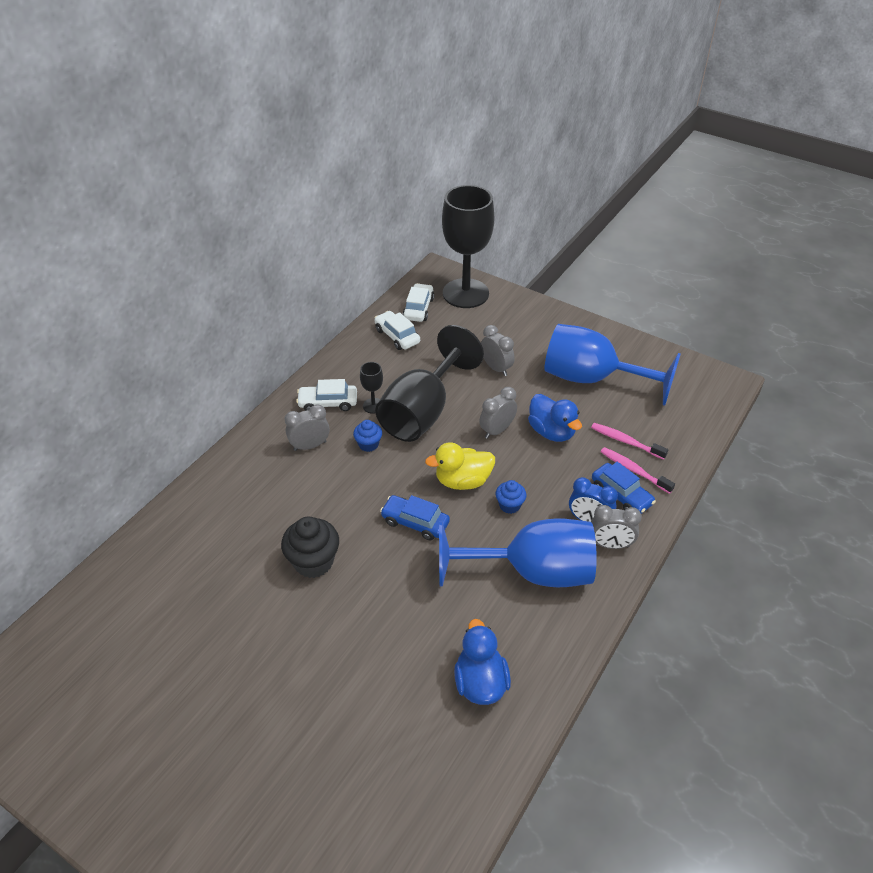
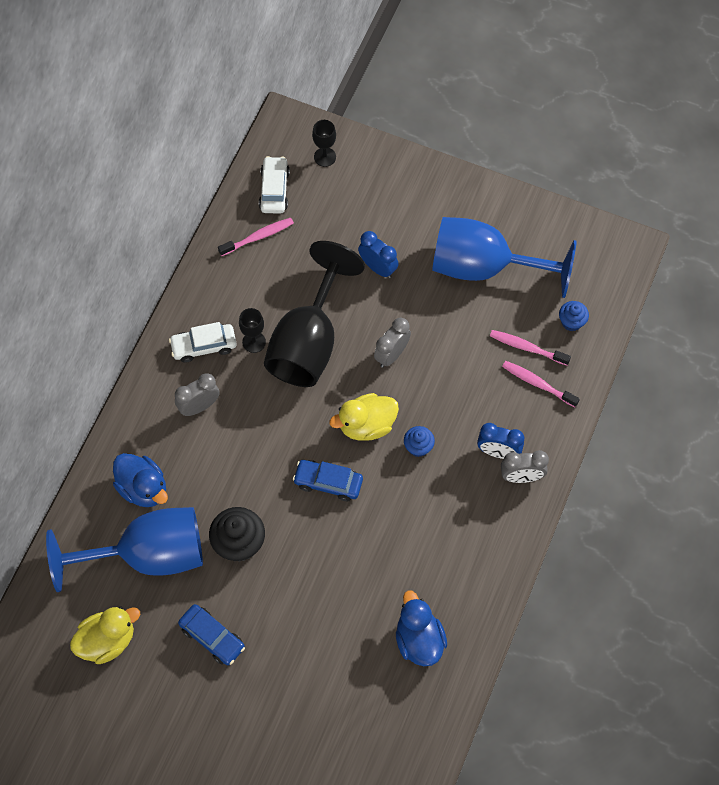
camera: 10 degrees left, 20 degrees up
blue cupcake [353,420,382,452] -> blue cupcake moved to [559,301,589,331]
white car [375,311,420,350] -> pink toothbrush [218,218,294,256]
blue goblet [439,519,597,587] -> blue goblet moved to [46,507,203,592]
black goblet [442,185,494,308] -> black goblet [312,120,336,167], size x0.40
grey clock [481,325,515,376] -> blue clock [358,231,399,278]
blue duck [528,394,582,442] -> blue duck moved to [113,453,168,507]
blue car [592,462,656,514] -> blue car moved to [178,604,245,665]
none -> yellow duck [70,606,140,664]

